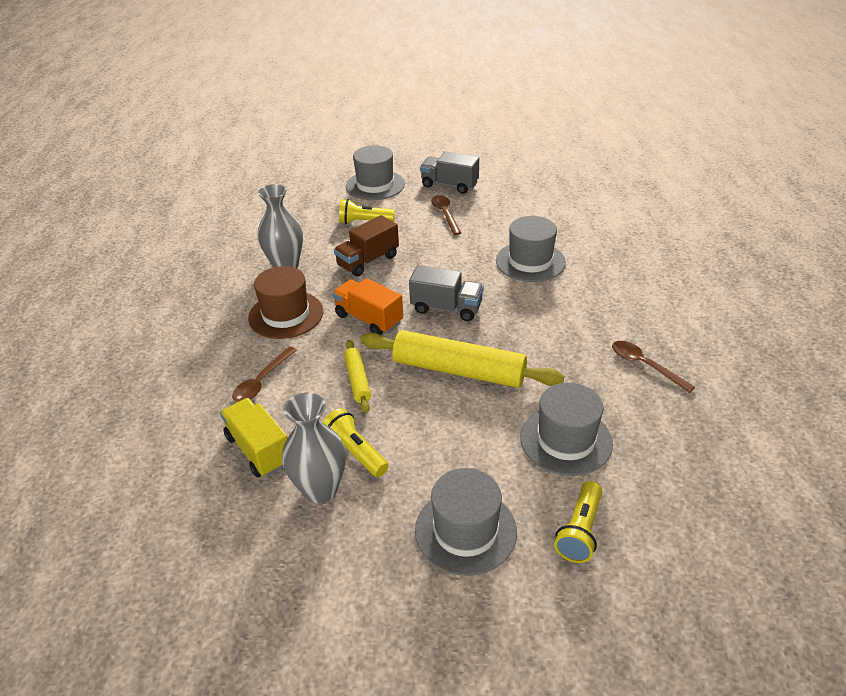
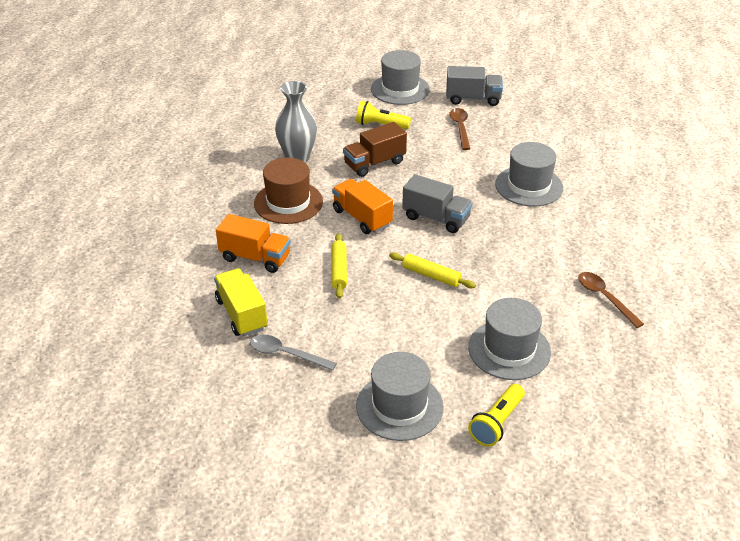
camera: 10 degrees right, 0 degrees up
brown spoon [232,347,297,402] -> orange truck [216,214,291,273]
grey vase [282,393,346,504] -> grey spoon [250,335,337,371]
yellow flashlight [322,408,389,477] -> none
yellow rolling pin [361,330,564,388] -> yellow rolling pin [389,252,476,288], size x0.50
grey truck [420,151,479,194] -> grey truck turned 150 degrees clockwise [446,66,503,106]

